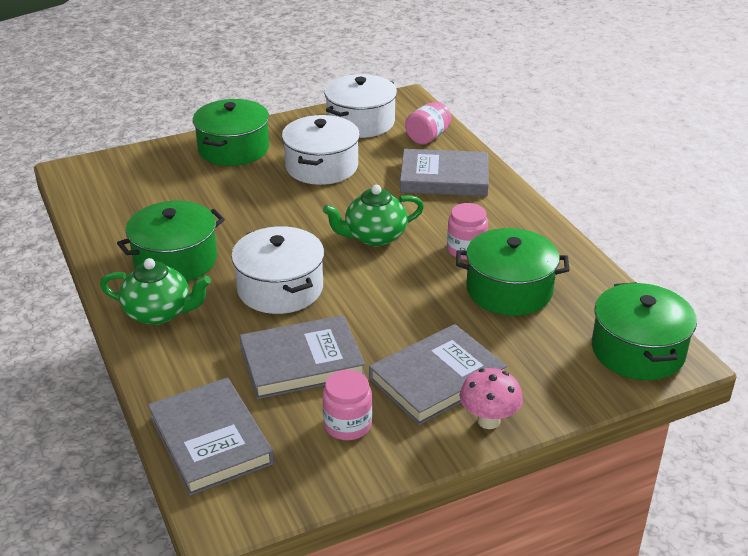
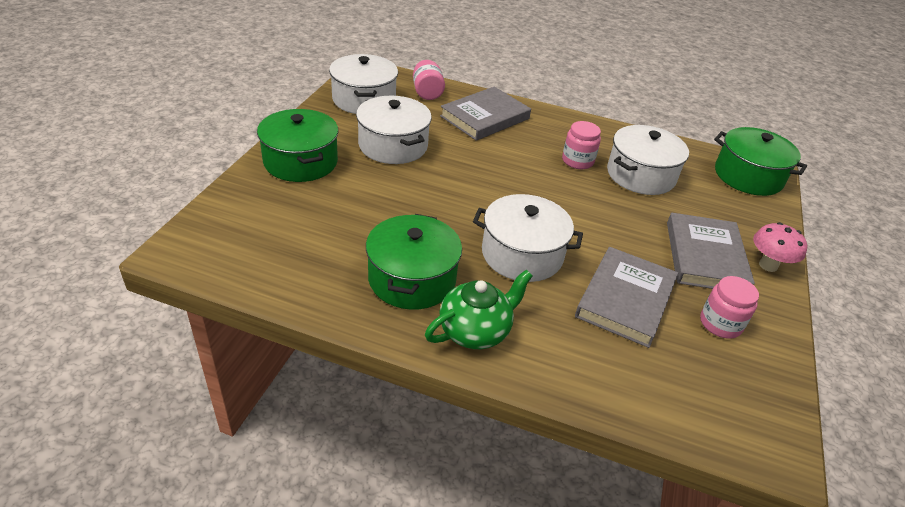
camera: 50 degrees left, 5 degrees up
grey book [148,378,274,496] -> none
green teapot [323,185,424,246] -> none
green pot [456,228,569,316] -> white pot [607,125,689,195]

